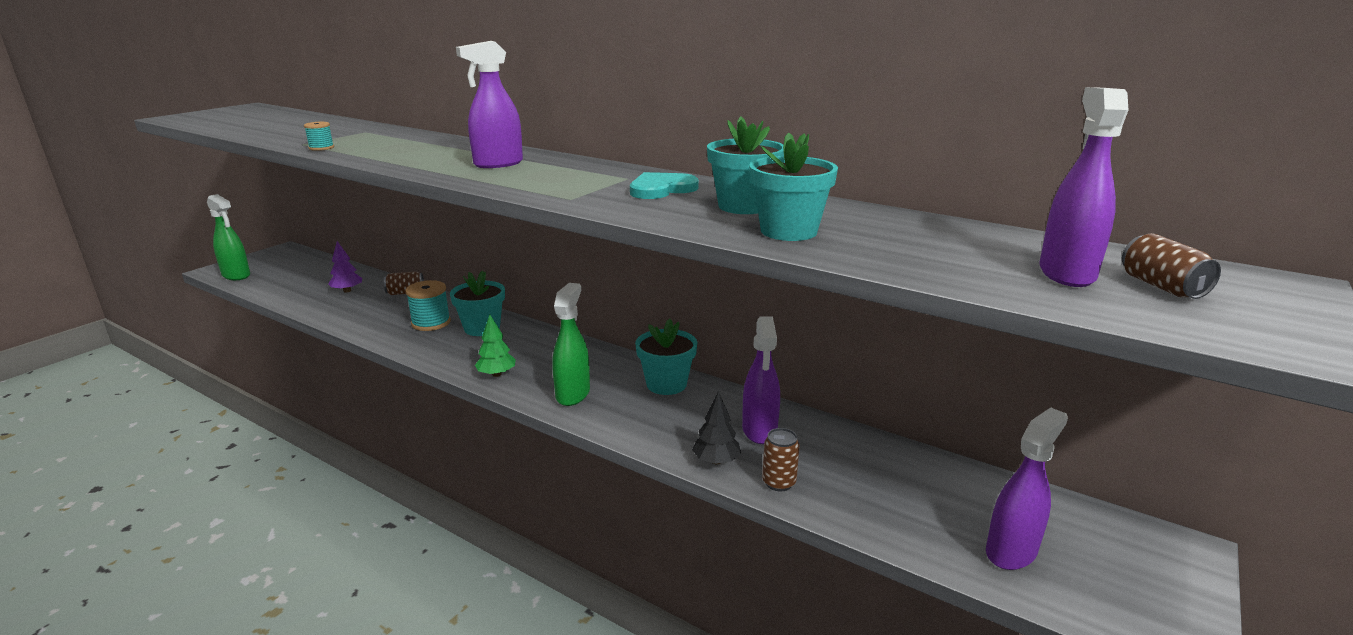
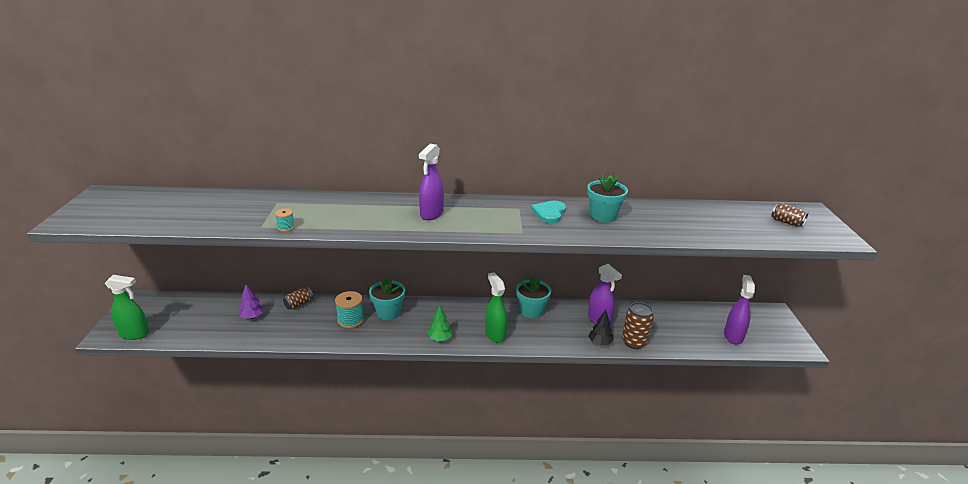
camera: 35 degrees left, 5 degrees up
turquoise flower pot [749,133,838,241] -> none
brown can [762,428,800,492] -> brown can [622,302,654,349], size x1.53
purple spray bottle [1039,87,1128,287] -> none

